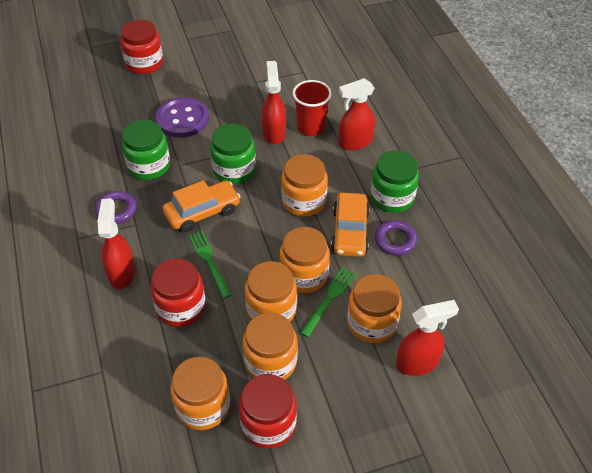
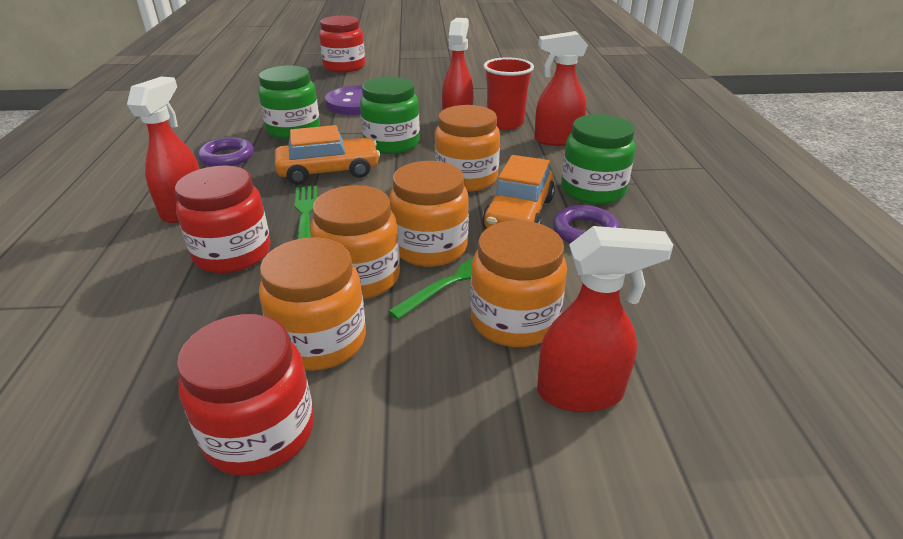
camera: 15 degrees right, 15 degrees down
orange jar [170,357,230,430] -> none

